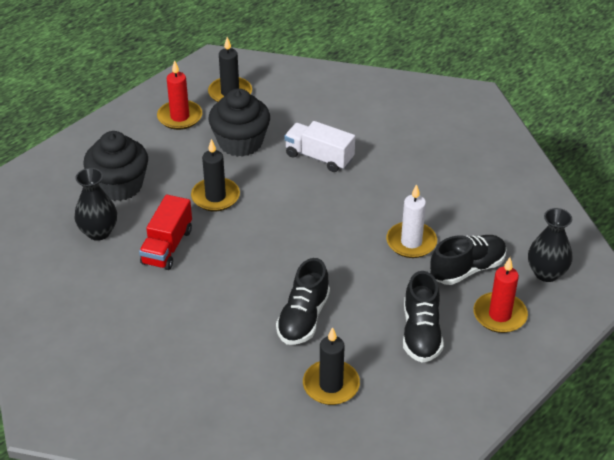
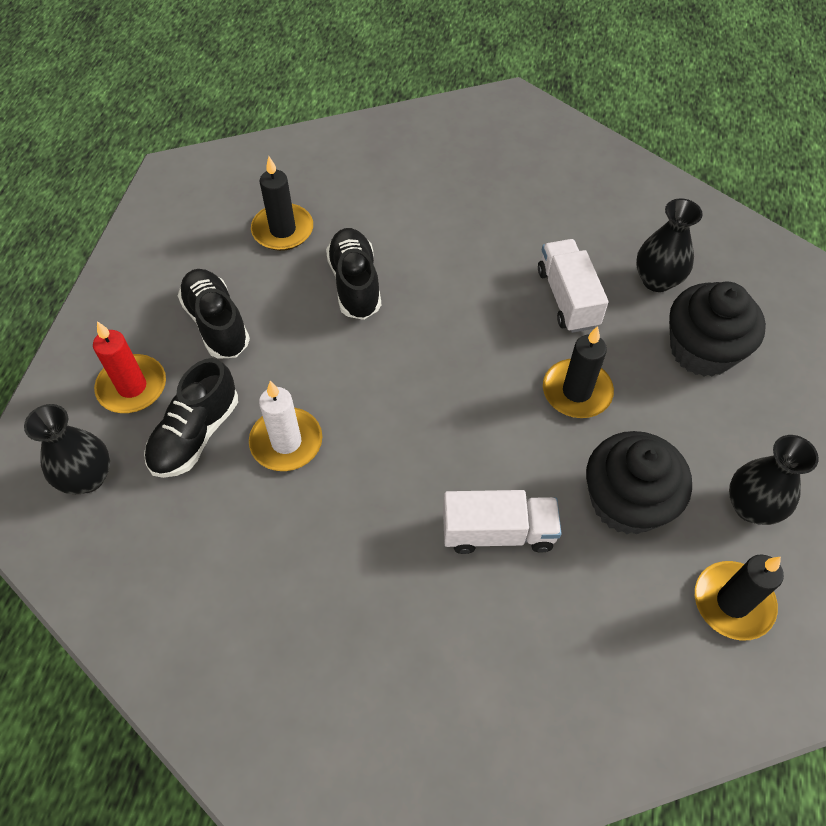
camera: 150 degrees right, 15 degrees up
red truck [139,194,192,270] -> white truck [538,239,608,333]
red candle [157,60,202,130] -> black vase [729,435,819,525]

